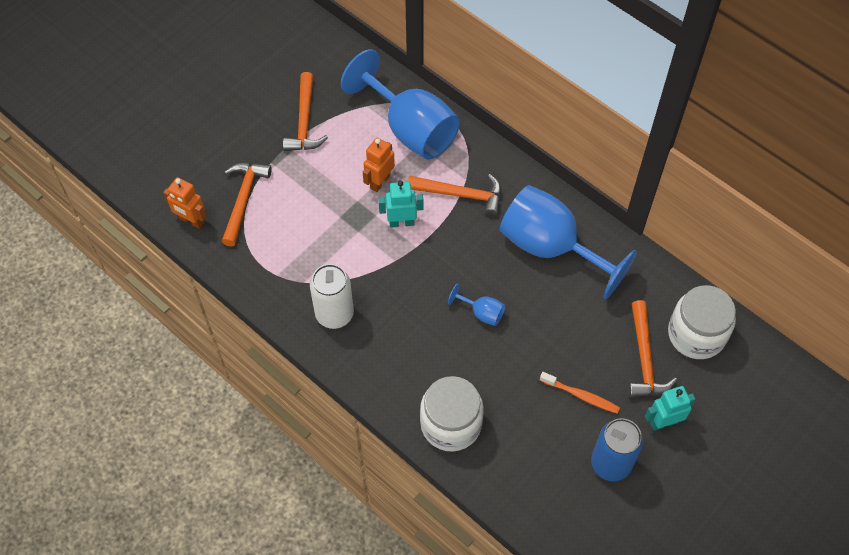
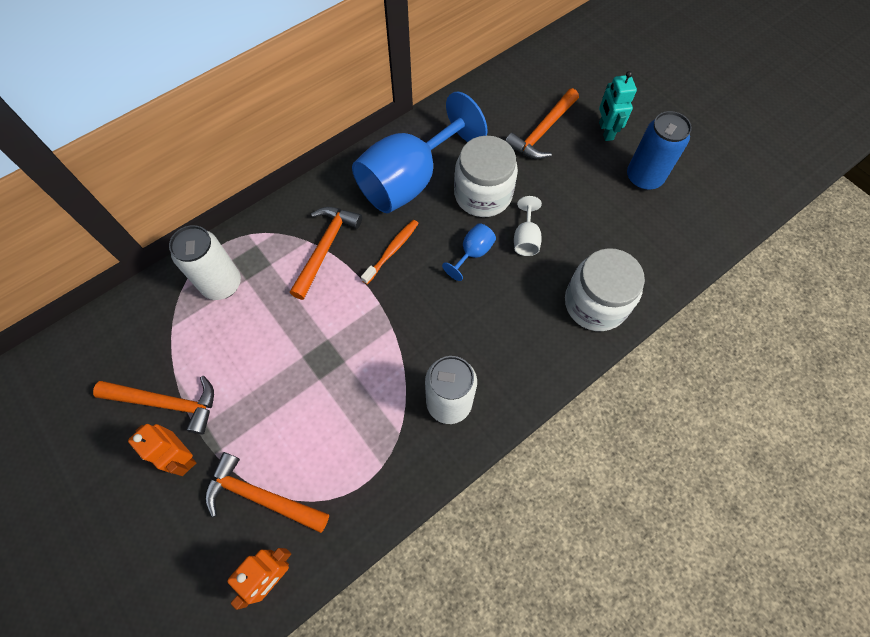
camera: 80 degrees left, 5 degrees up
blue goblet [341,49,460,160] -> white can [169,225,241,300]
orange robot [363,137,395,192] -> orange robot moved to [128,424,196,476]
turquoise robot [378,181,423,227] -> none
orange toothbrush [540,372,620,414] -> orange toothbrush moved to [361,220,419,284]
orange hammer [628,300,677,397] -> orange hammer turned 120 degrees clockwise [505,88,579,159]
white jar [668,285,736,359] -> white jar moved to [454,136,518,217]
none -> white goblet [514,196,542,256]

